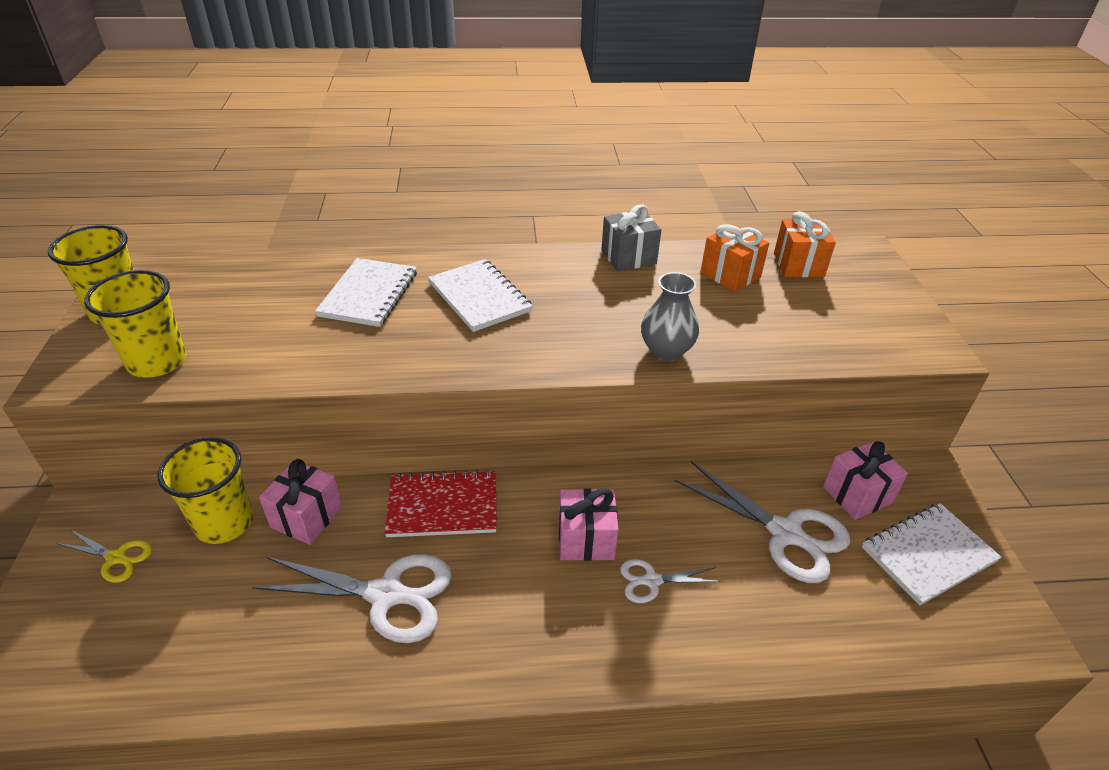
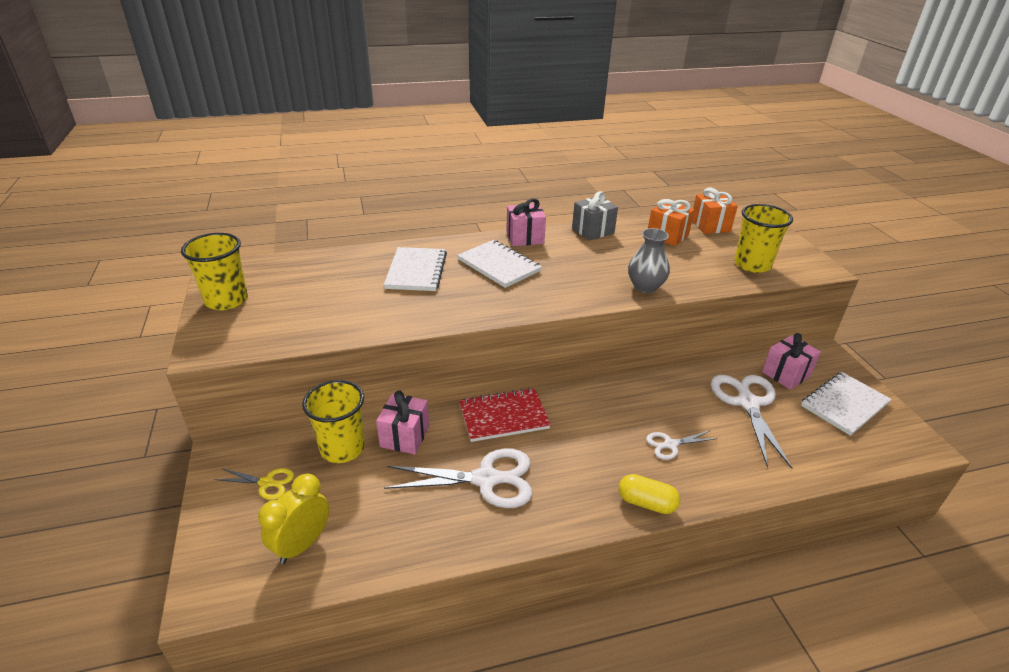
camera: 10 degrees left, 5 degrees down
yellow cup [84,270,187,378] -> yellow cup moved to [734,204,793,273]
pink gift [559,488,619,561] -> pink gift moved to [506,198,546,246]
white scissors [674,461,850,583] -> white scissors turned 120 degrees counterclockwise [711,375,792,469]
none -> yellow clock [258,474,329,564]
none -> yellow capsule [618,474,680,514]

